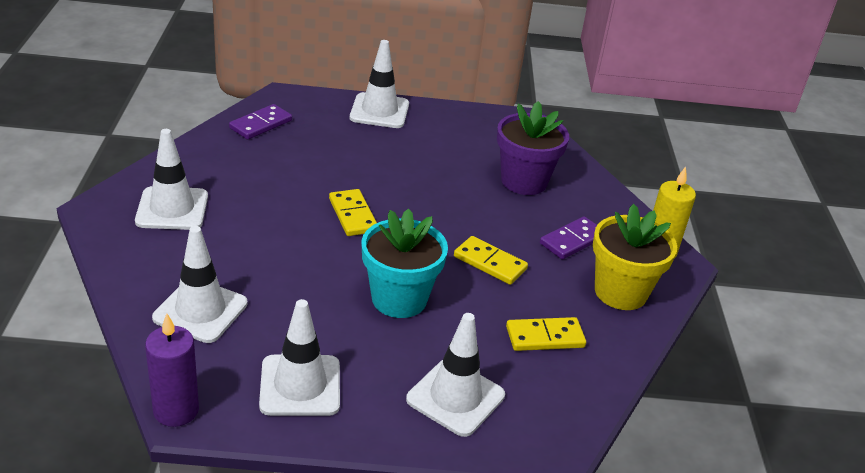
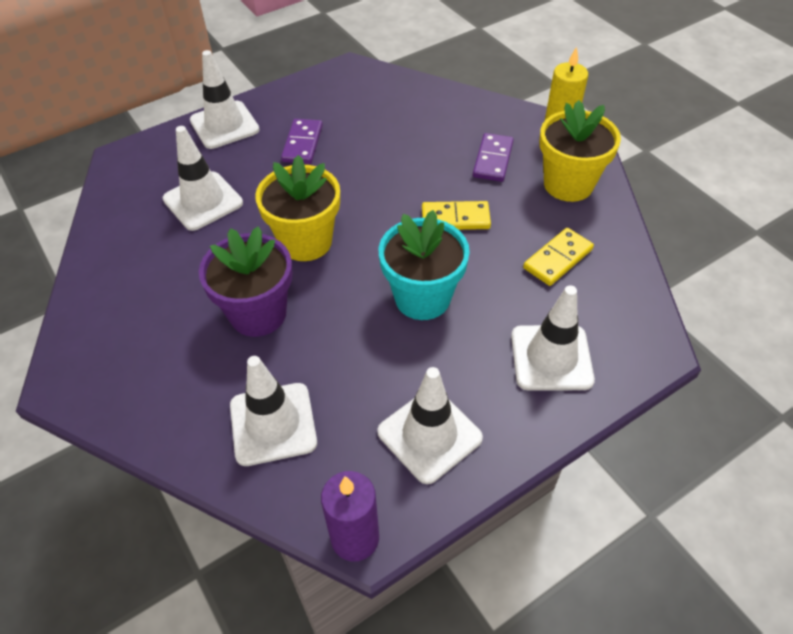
camera: 30 degrees left, 15 degrees up
white traffic cone [135,129,208,230] -> white traffic cone moved to [163,126,243,231]
purple domino [229,104,292,140] -> purple domino moved to [281,119,323,164]
yellow domino [329,189,377,236] -> yellow flower pot [255,155,340,261]
purple flower pot [497,101,569,195] -> purple flower pot moved to [199,226,293,337]

